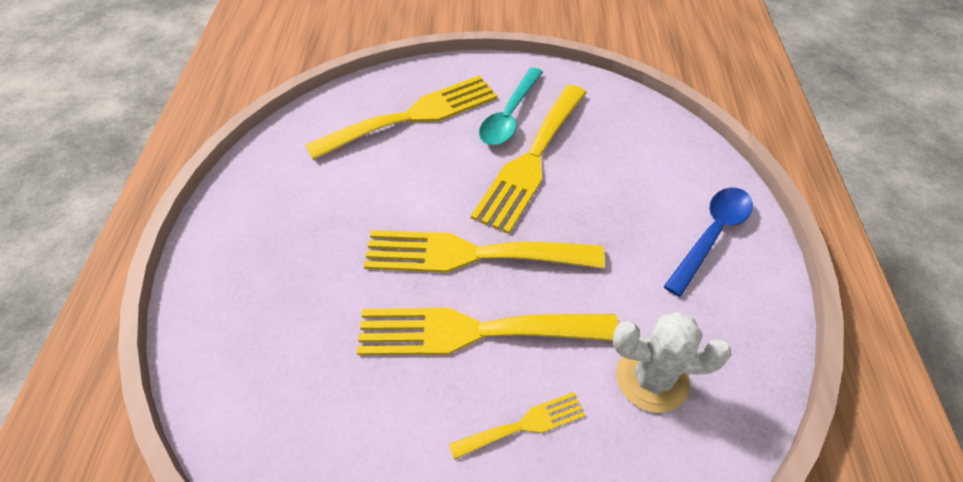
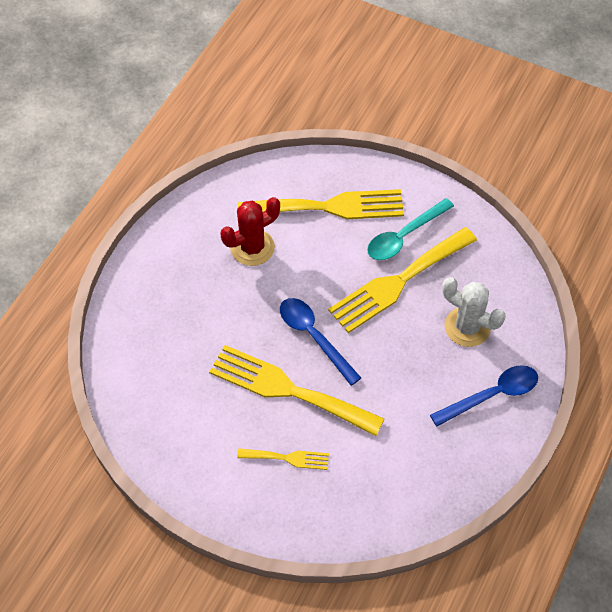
camera: 25 degrees right, 5 degrees up
yellow fork [364,230,605,273] -> blue spoon [280,298,361,386]
white cactus [613,312,731,413] -> white cactus moved to [442,277,506,347]
none -> red cactus [220,197,280,266]

